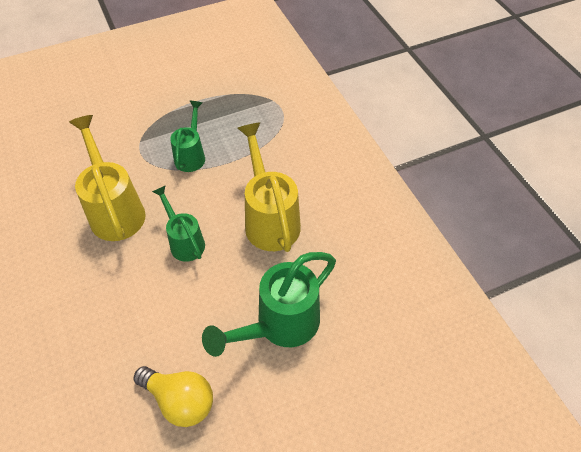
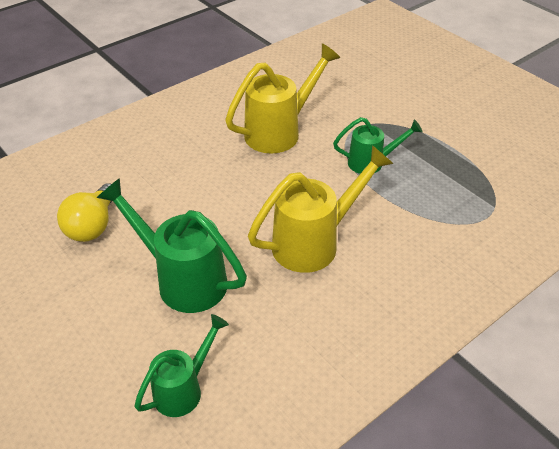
camera: 75 degrees right, 10 degrees down
green watering can [152,185,205,262] -> green watering can moved to [134,314,229,417]

